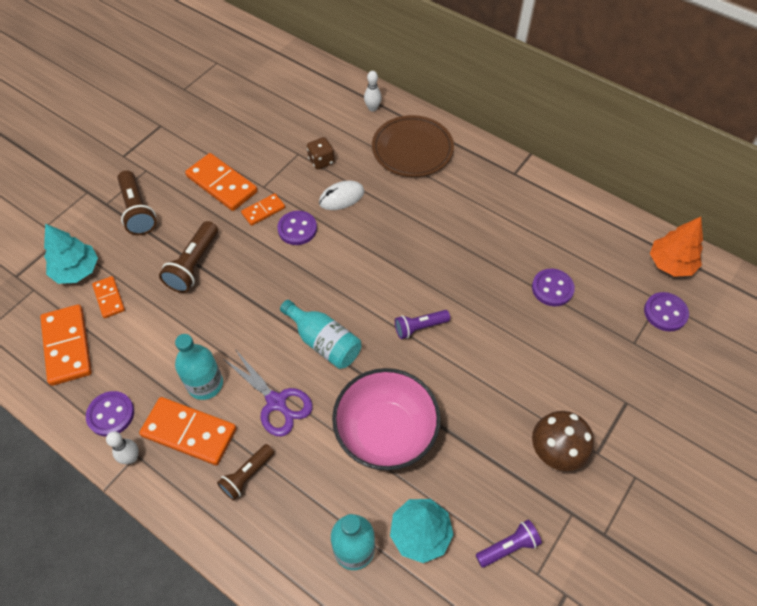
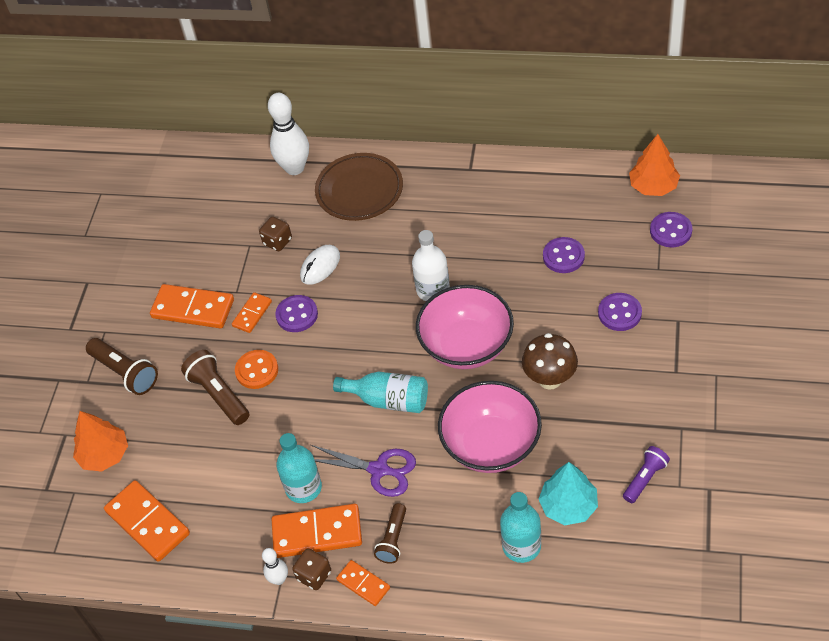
camera: 20 degrees left, 5 degrees down
turquoise tree [44,224,98,284] -> orange tree [73,411,128,472]
purple button [86,391,134,436] -> purple button moved to [598,293,642,331]
orange domino [92,276,125,318] -> orange domino moved to [336,560,390,606]
brown flashlight [159,221,218,293] -> brown flashlight turned 150 degrees clockwise [181,350,249,425]
white bowling pin [364,71,382,112] -> white bowling pin [268,93,309,175], size x1.98
purple flashlight [395,310,450,339] -> pink bowl [416,285,514,369]
brown mushroom [532,411,594,471] -> brown mushroom moved to [522,333,578,390]
none -> orange button [235,350,278,389]
none -> brown dice [292,548,331,590]
none -> white bottle [412,230,450,301]

